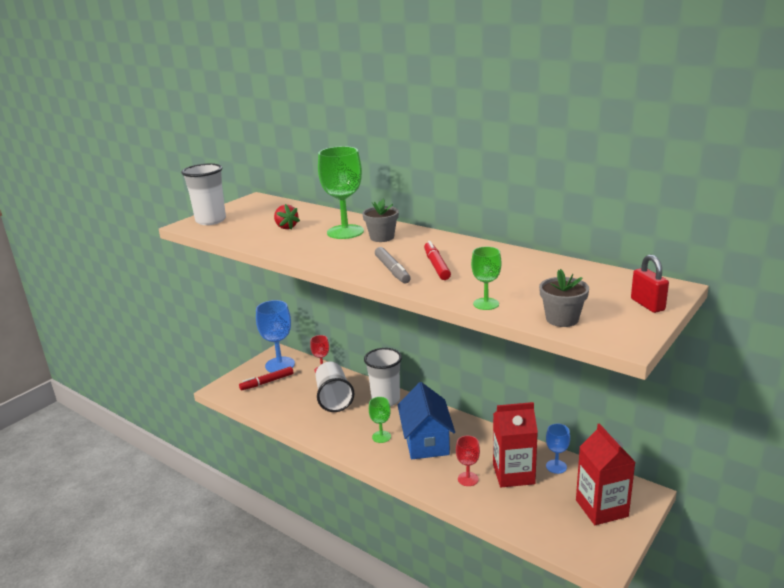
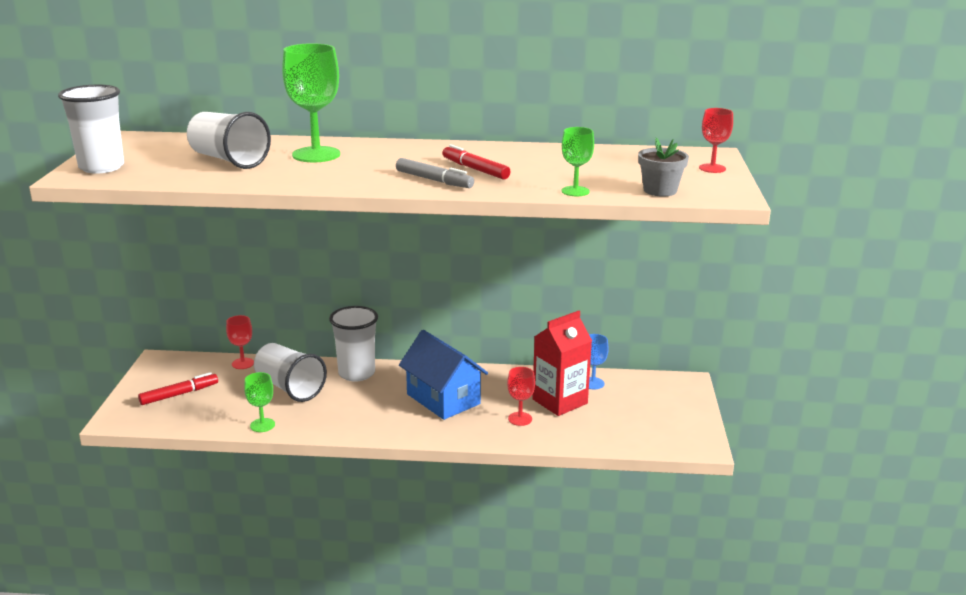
camera: 35 degrees left, 0 degrees up
red marker [239,366,293,390] -> red marker turned 150 degrees counterclockwise [138,372,218,405]
blue goblet [256,300,295,373] -> none
red strawberry [274,204,300,229] -> white cup [187,112,271,169]
grey flower pot [362,199,399,242] -> none
green goblet [369,397,391,443] -> green goblet moved to [244,372,275,432]
red carton [576,423,636,525] -> none
red padlock [631,254,669,313] -> red goblet [699,108,733,173]

